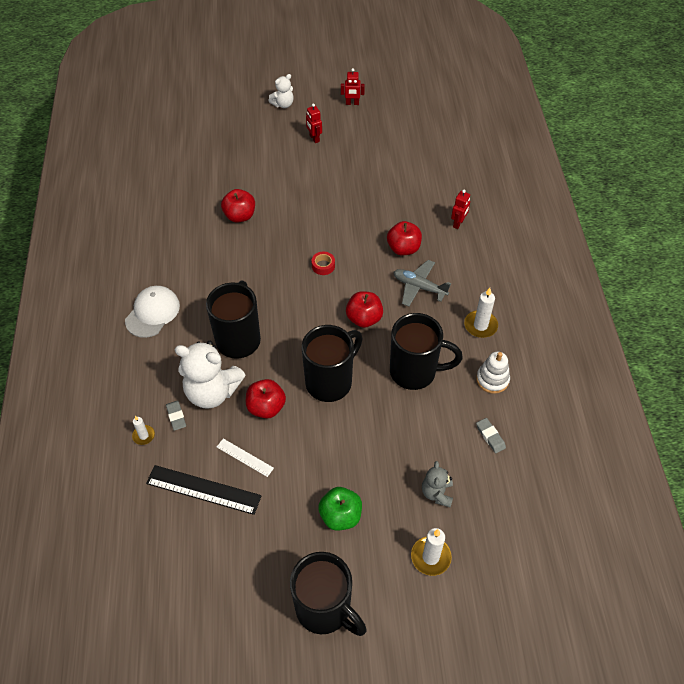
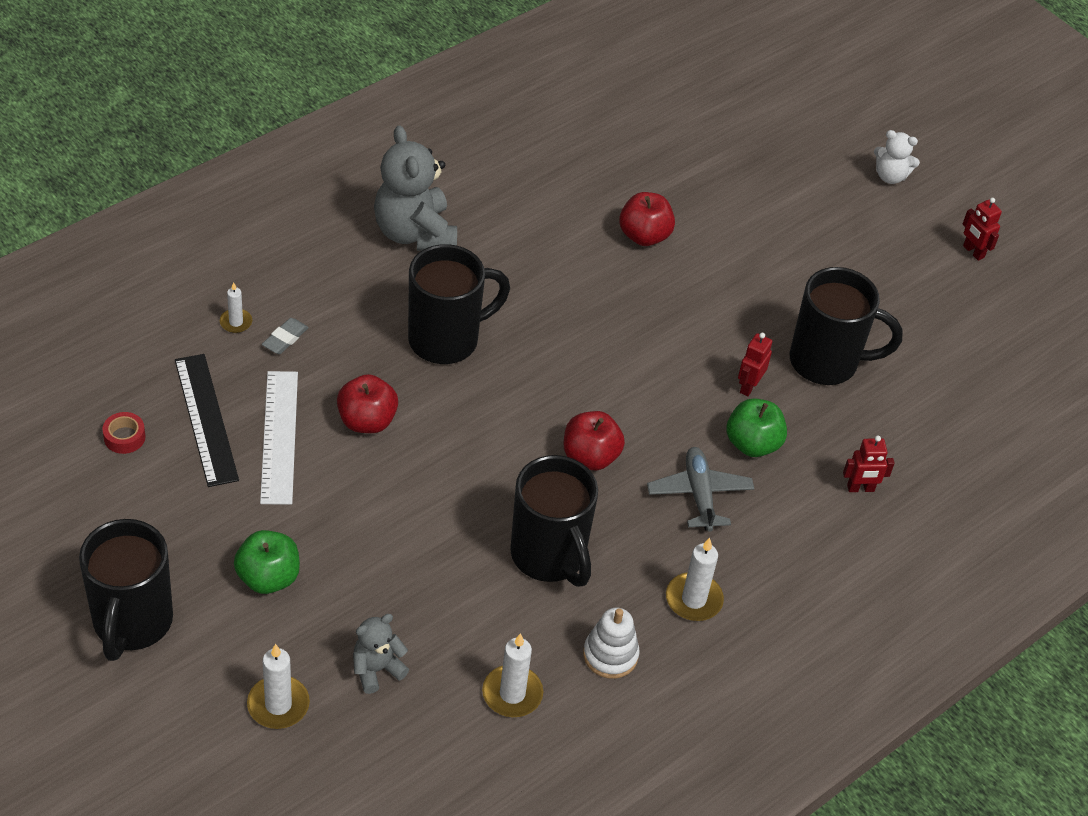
camera: 50 degrees right, 5 degrees down
white cap [125,286,180,338] -> grey teddy bear [374,126,457,251]
white teddy bear [174,341,246,409] -> none
white ruler [217,439,274,477] -> white ruler [260,371,298,505], size x1.80
black mug [302,325,363,402] -> black mug moved to [790,267,903,385]
red robot [306,104,322,143] -> red robot moved to [738,333,772,397]
red tape [312,252,335,275] -> red tape moved to [102,412,146,454]
red apple [387,221,422,255] -> green apple [726,398,787,457]
grey eraser [476,418,506,453] -> white candle [482,633,543,717]

